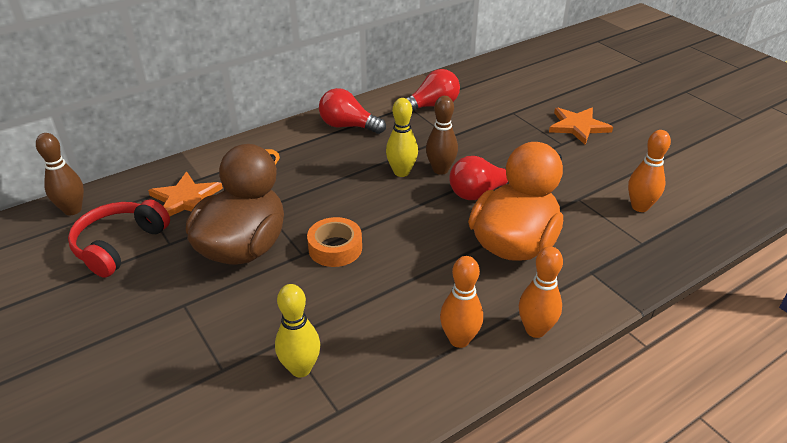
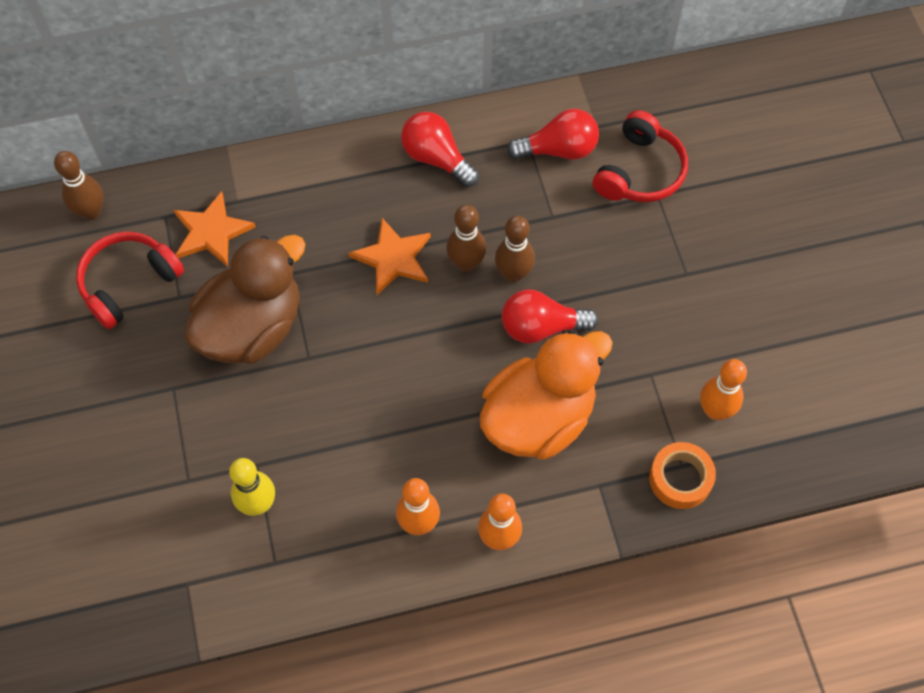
camera: 20 degrees right, 25 degrees up
orange tape [307,217,362,267] -> orange tape moved to [649,442,716,509]
yellow bowling pin [386,98,418,177] -> brown bowling pin [446,205,486,272]
orange star [549,107,613,145] -> orange star moved to [348,218,431,295]
none -> red headphones [593,110,688,202]

